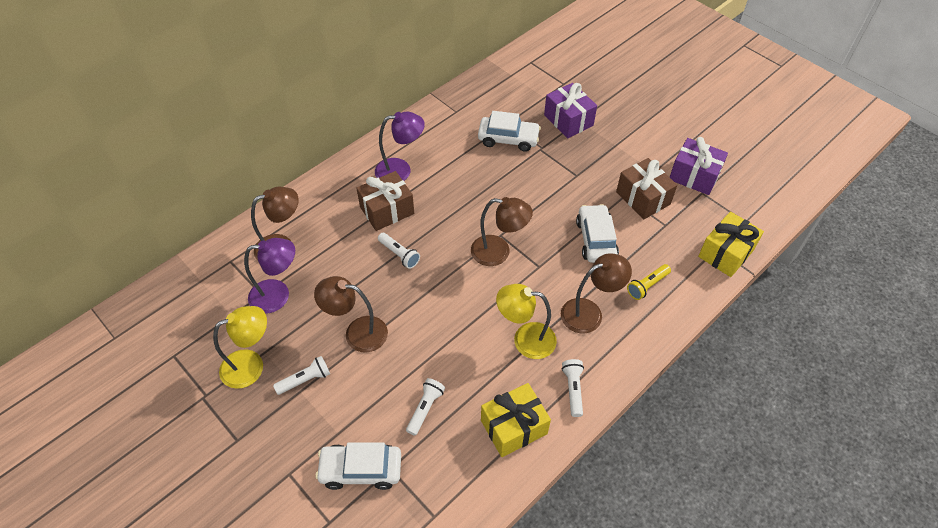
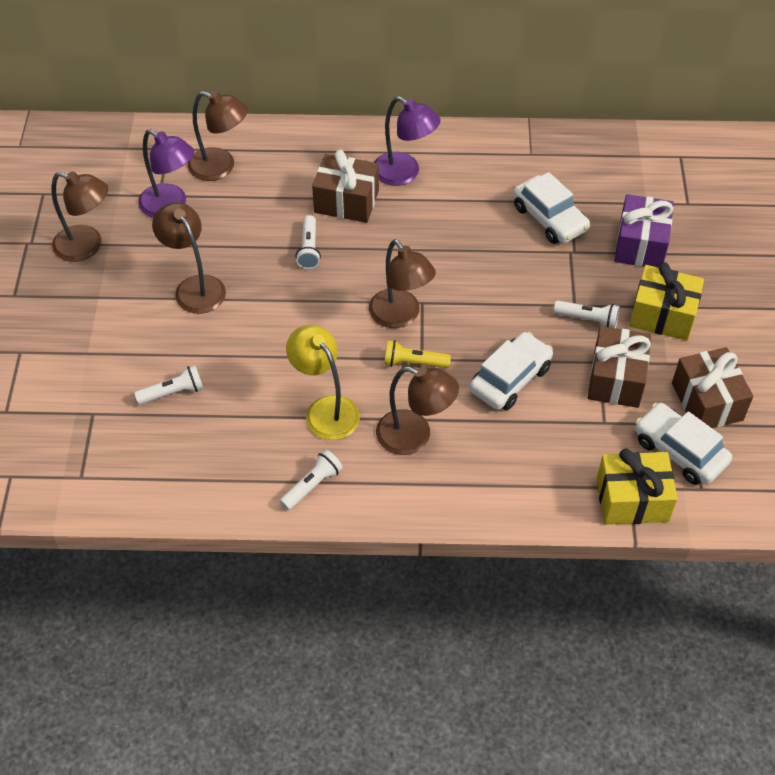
camera: 45 degrees right, 0 degrees up
yellow lamp [213,306,267,389] -> brown lamp [52,171,108,262]
white flashlight [273,356,330,395] -> white flashlight moved to [553,301,620,328]
white car [315,442,401,490] -> white car moved to [635,403,732,485]
yellow gift [481,383,551,457] -> yellow gift moved to [629,262,704,341]
yellow flashlight [627,264,671,300] -> yellow flashlight moved to [384,340,451,368]
purple gift [670,137,728,195] -> brown gift [672,347,753,428]

